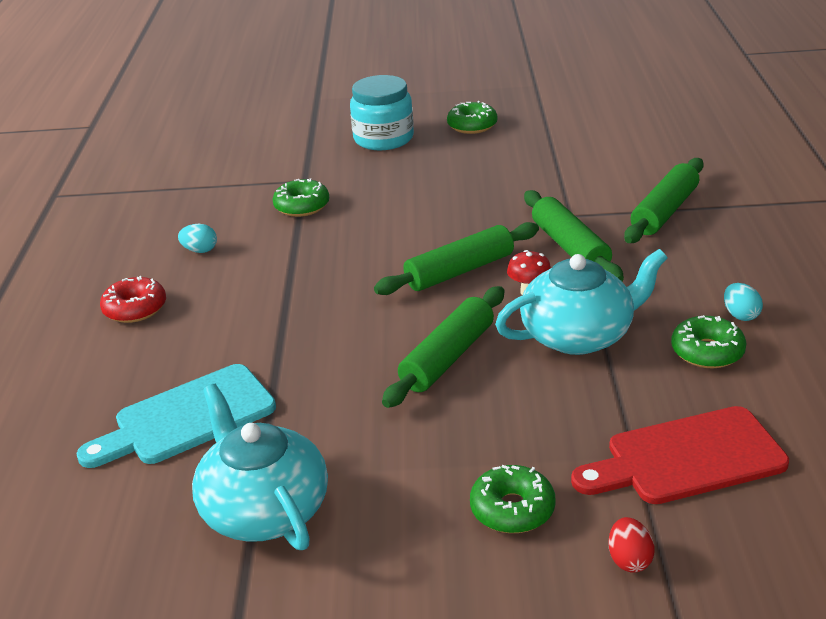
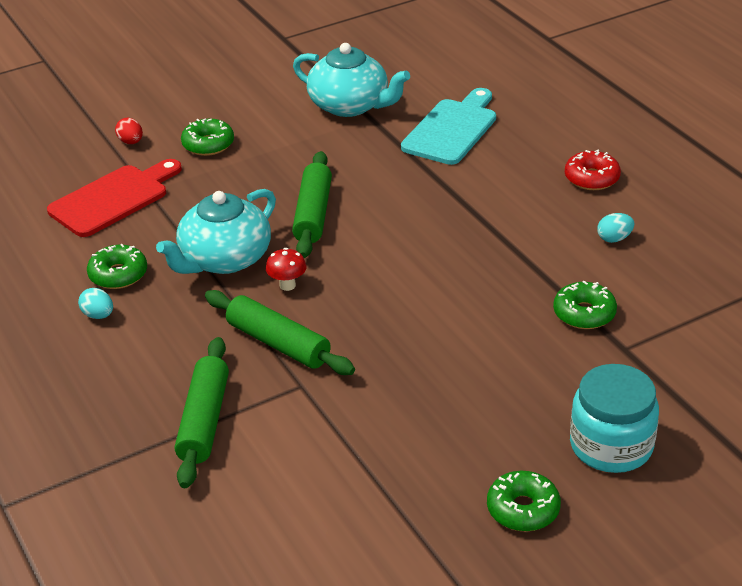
camera: 150 degrees right, 5 degrees up
green rolling pin [374,222,539,295] -> none

